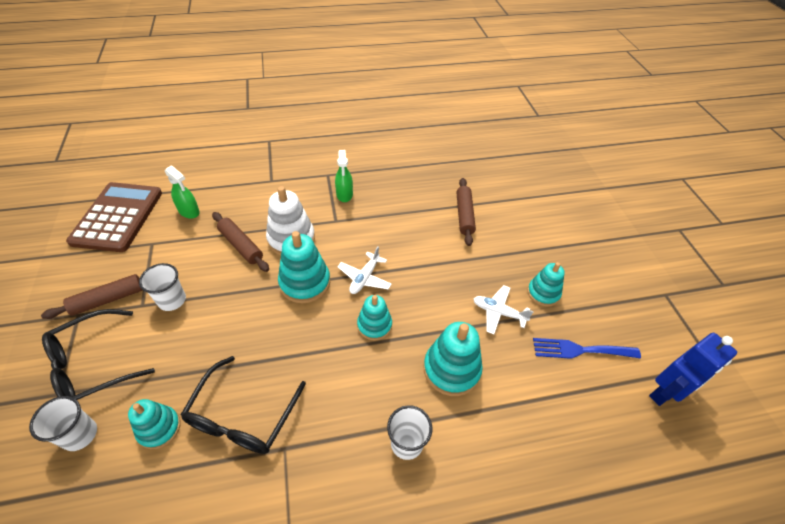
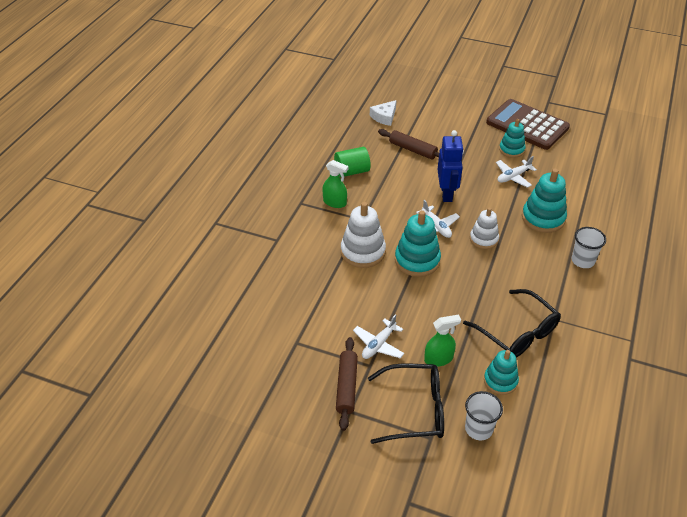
camera: 55 degrees left, 5 degrees down
black glasses [42,309,155,400] -> black glasses turned 90 degrees counterclockwise [368,364,444,444]
brown calculator [66,182,162,252] -> brown calculator moved to [486,99,570,150]
white cup [139,263,186,311] -> white plane [353,314,405,359]
green spray bottle [165,165,200,219] -> green spray bottle moved to [424,314,461,367]
brown rolling pin [212,212,269,272] -> none
turquoise stacking toy [357,295,392,341] -> white stacking toy [470,208,499,249]
blue fork [533,338,641,359] -> none
blue robot [649,333,737,406] -> blue robot moved to [437,130,464,202]
none -> green cylinder [334,147,371,177]
none -> white cheese [370,100,396,126]

